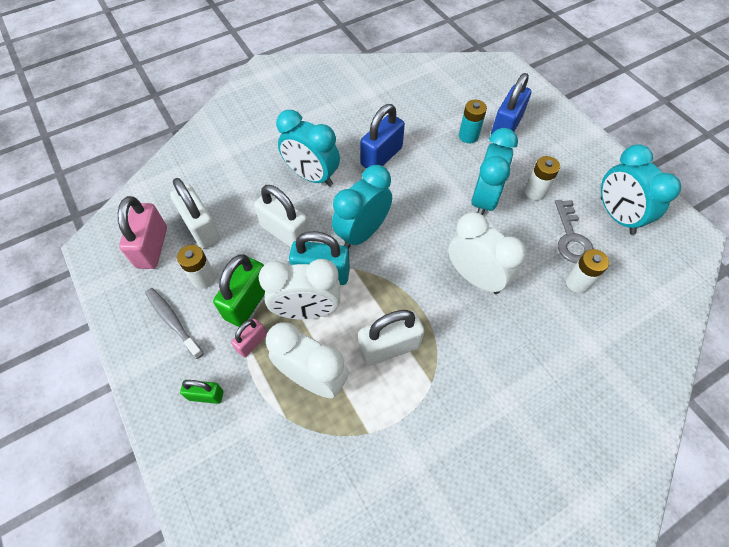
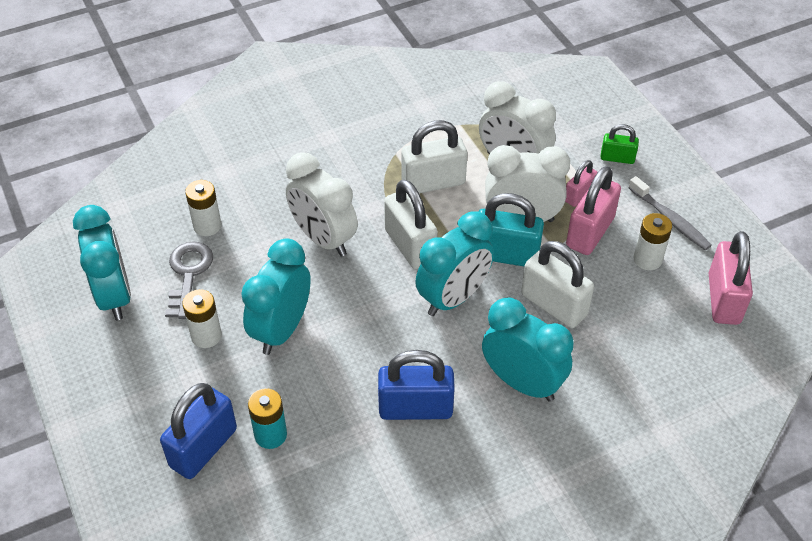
camera: 175 degrees left, 10 degrees down
white padlock [170,178,220,249] -> white padlock moved to [384,179,438,269]
green padlock [213,255,265,327] -> pink padlock [566,166,621,255]
blue padlock [360,104,405,168] -> blue padlock turned 45 degrees clockwise [378,350,455,420]

